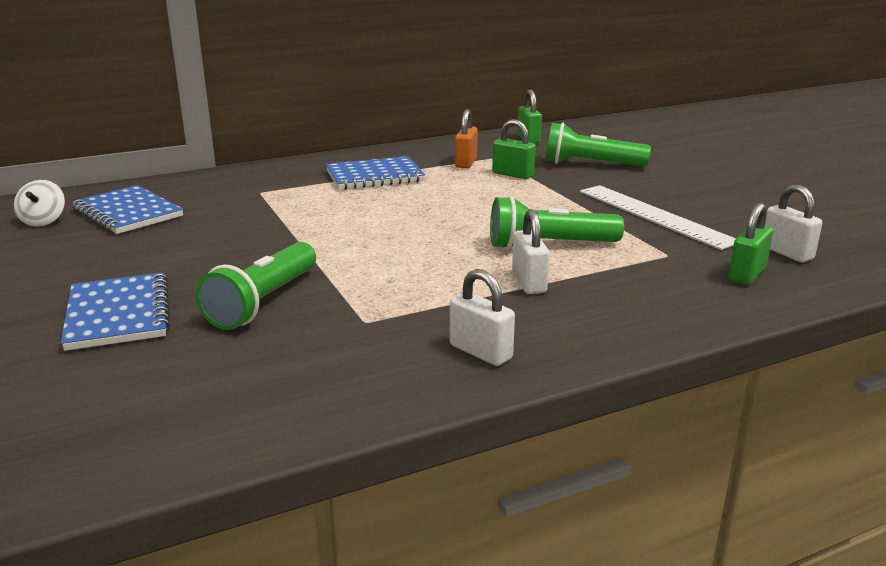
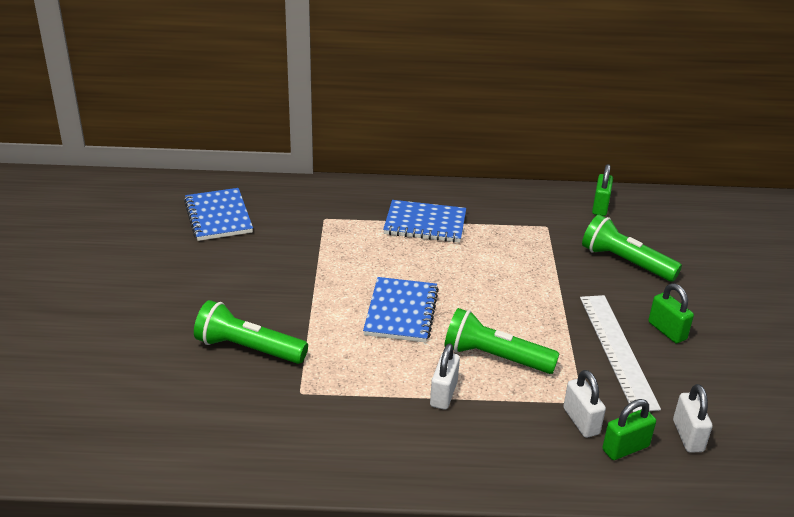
camera: 25 degrees right, 10 degrees up
white spinning top [14,180,65,226] -> none
blue notebook [61,272,170,351] -> blue notebook moved to [363,277,439,342]
green flashlight [196,242,316,330] -> green flashlight turned 60 degrees clockwise [194,300,308,364]
white padlock [450,269,515,366] -> white padlock moved to [563,370,606,438]
orange padlock [455,109,478,168] -> none
green padlock [492,119,536,179] -> green padlock moved to [648,283,694,344]

